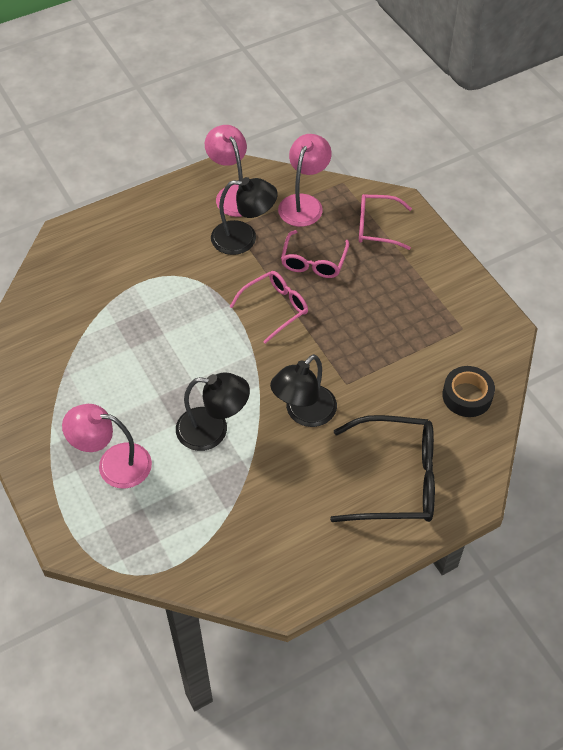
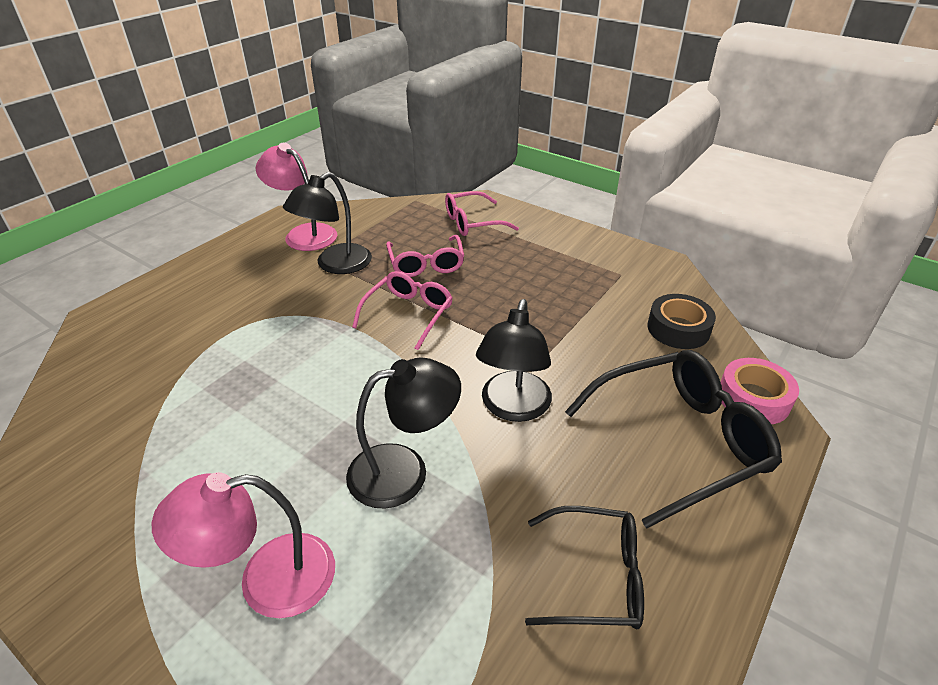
camera: 25 degrees left, 15 degrees down
black lamp [211,177,278,255] -> black lamp turned 150 degrees clockwise [283,172,372,274]
pink lamp [278,134,332,227] -> none
none -> black glasses [525,506,644,629]
none -> pink tape [721,358,799,424]

